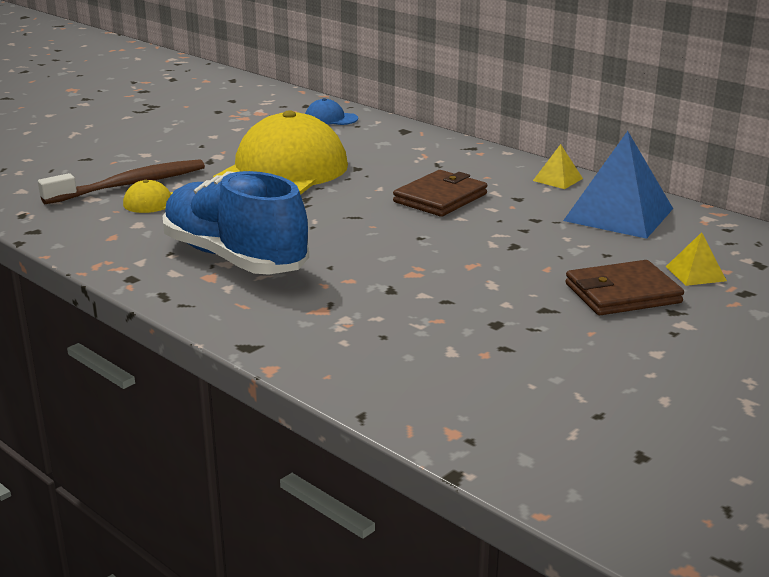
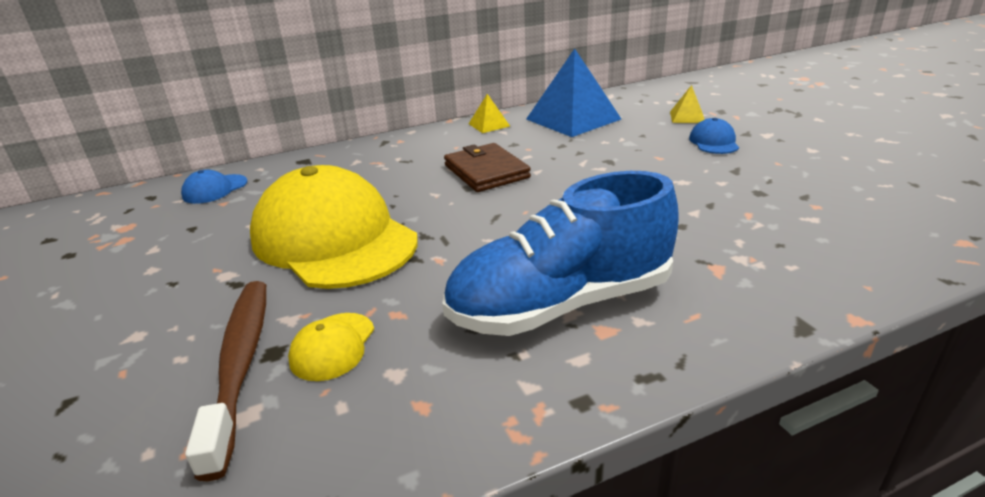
camera: 65 degrees left, 5 degrees up
brown wallet [565,260,684,315] -> blue cap [689,118,739,154]

